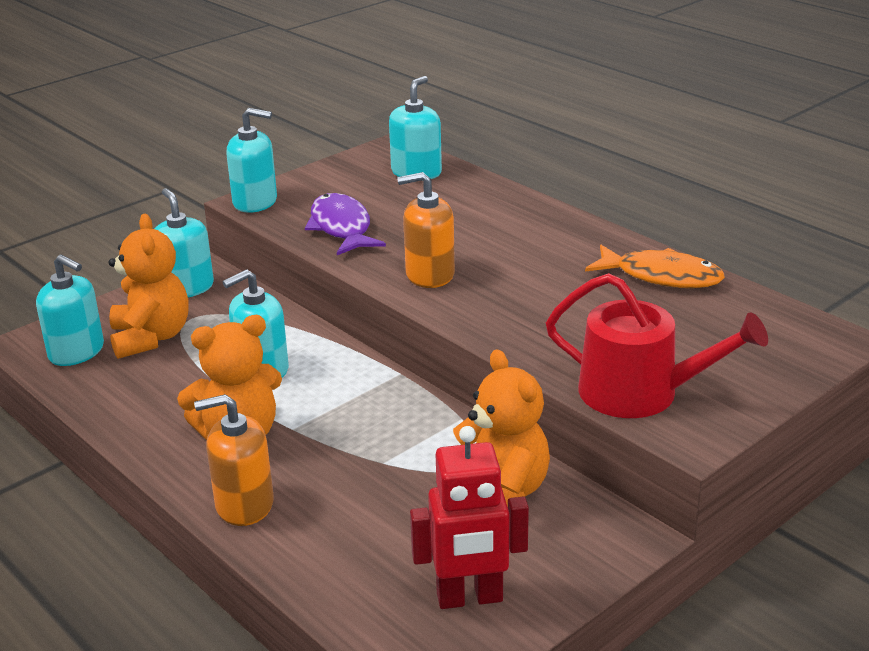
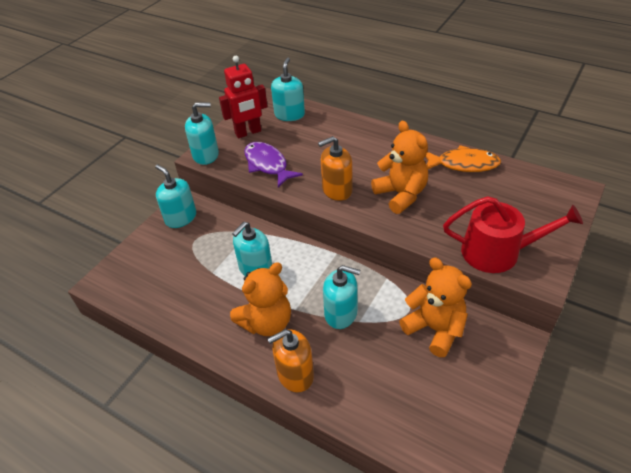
camera: 15 degrees left, 15 degrees up
turquoise soap dispenser [36,255,104,366] -> turquoise soap dispenser moved to [323,265,360,329]
orange teddy bear [108,214,189,359] -> orange teddy bear moved to [371,121,428,214]
red robot [410,426,529,609] -> red robot moved to [219,56,268,138]

